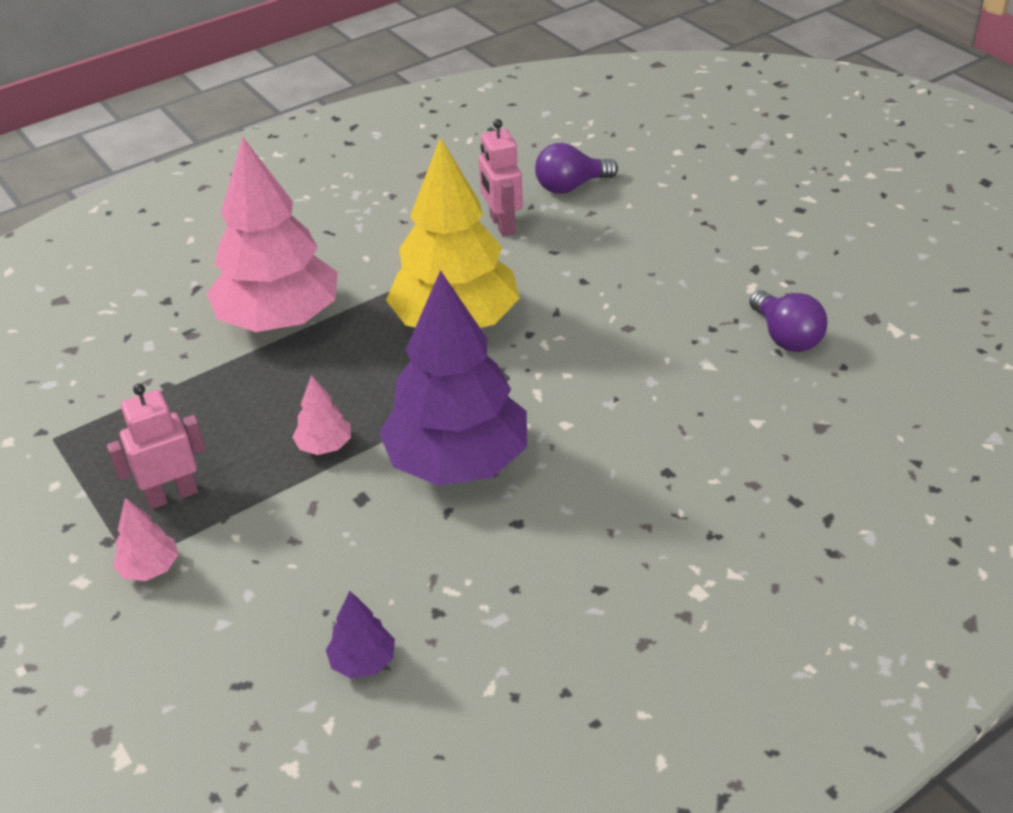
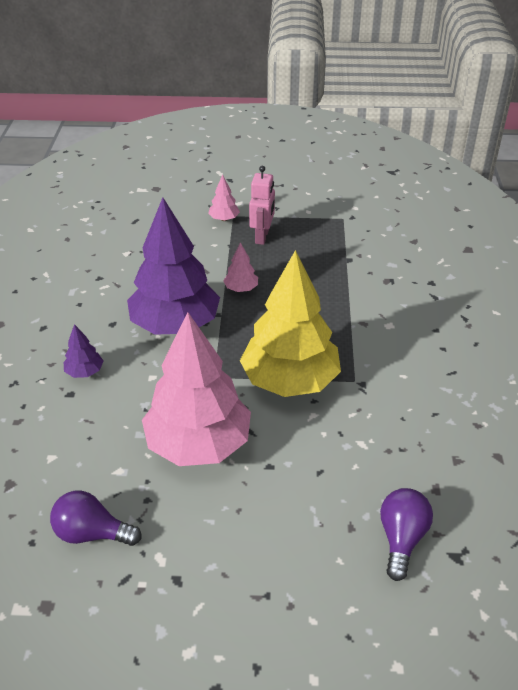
camera: 125 degrees right, 0 degrees up
pink tree [207,136,338,332] -> pink tree moved to [142,312,251,466]
purple tree [326,591,395,679] -> purple tree moved to [64,324,103,378]
pink robot [479,119,523,237] -> none

